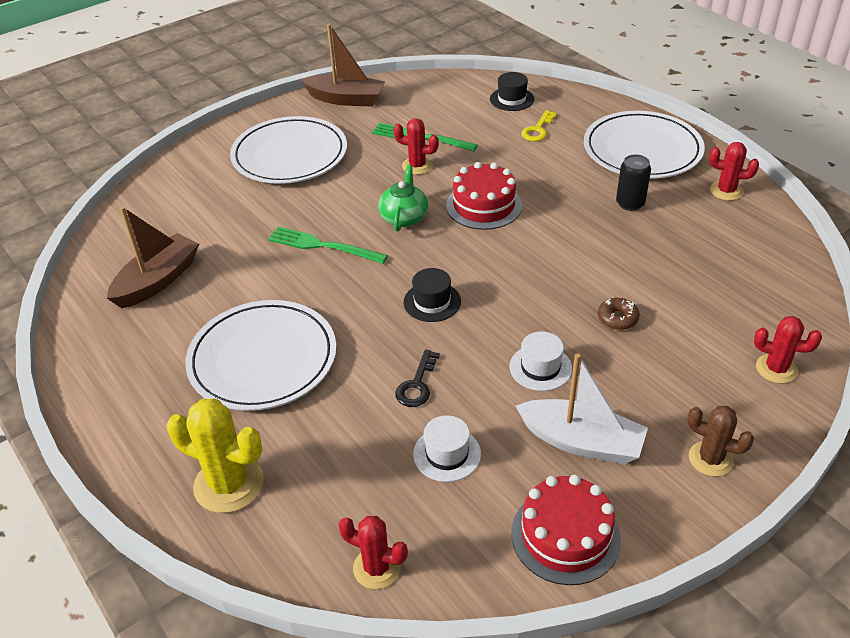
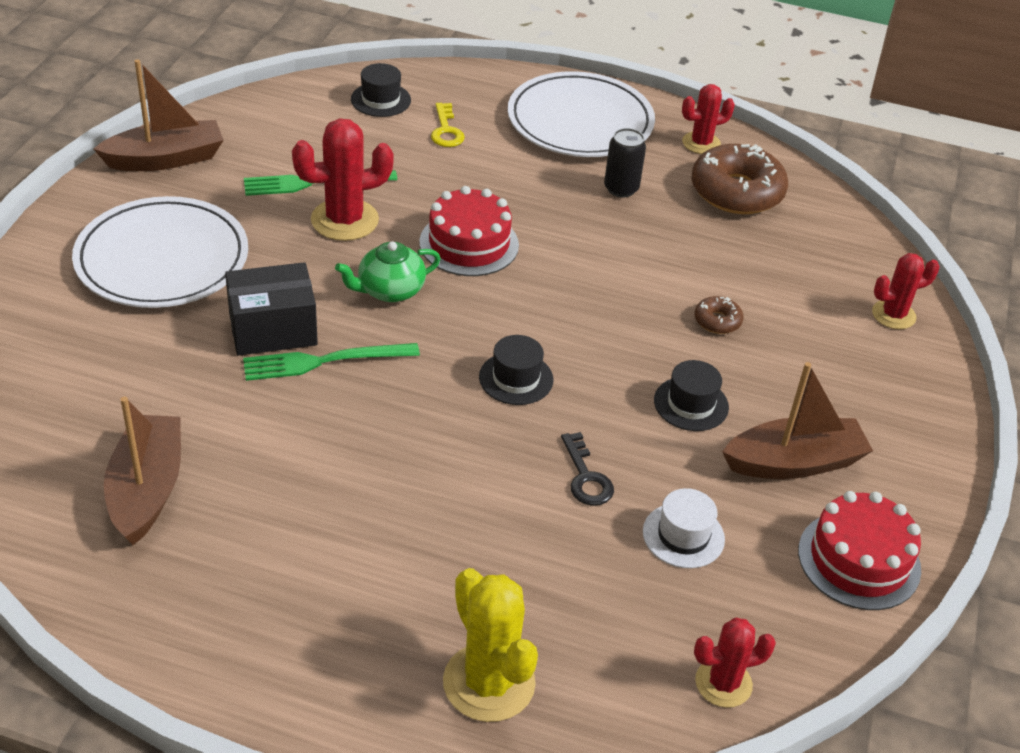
camera: 40 degrees left, 0 degrees up
yellow cactus [167,399,264,513] -> yellow cactus turned 75 degrees clockwise [443,568,538,722]
white plate [185,300,336,411] -> none
green teapot [378,165,428,231] -> green teapot turned 90 degrees counterclockwise [335,241,441,302]
red cactus [393,118,439,175] -> red cactus [292,119,394,241], size x1.59
white hat [510,331,572,391] -> black hat [654,360,729,431]
white boat [516,353,648,464] -> brown boat [722,362,873,479]
brown cactus [687,406,754,476] -> none
none -> black box [225,262,318,356]
none -> brown donut [691,144,788,214]

